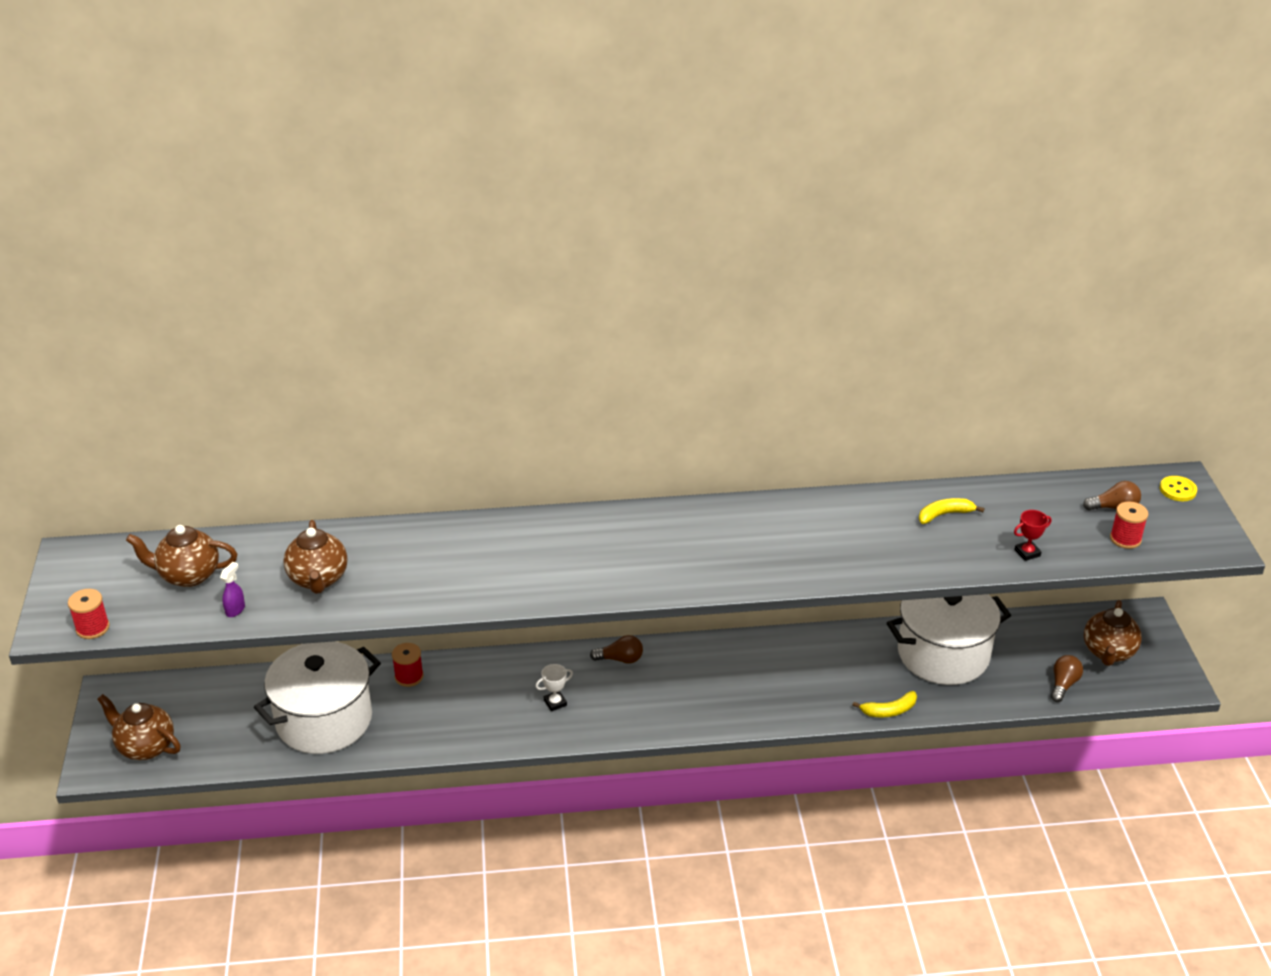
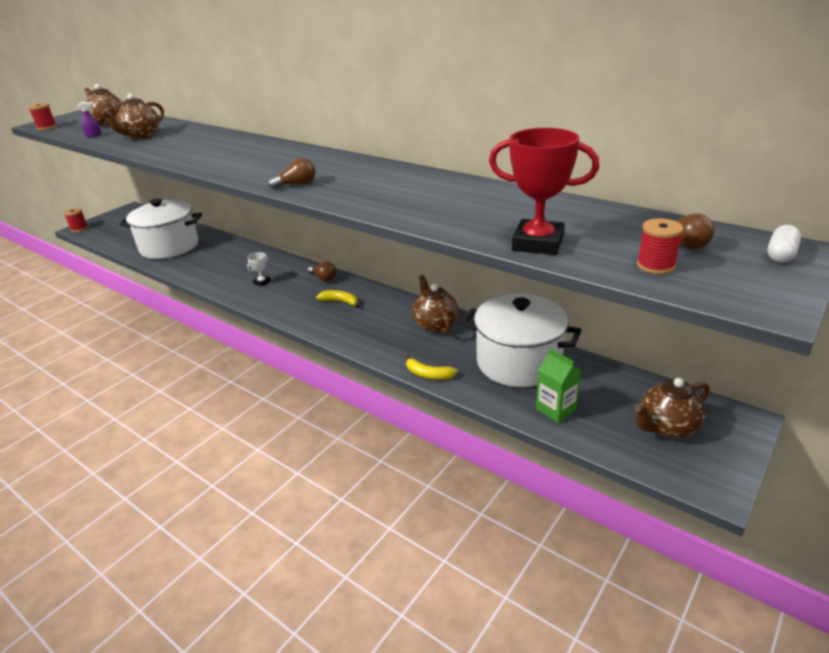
camera: 45 degrees right, 5 degrees down
brown teapot [97,694,181,760] -> brown teapot moved to [412,275,459,334]
red spool [392,643,424,687] -> red spool moved to [64,208,88,232]
white trophy [536,664,573,711] -> white trophy turned 75 degrees counterclockwise [247,252,271,286]
yellow banana [919,498,985,524] -> yellow banana moved to [316,290,359,308]
red trophy [1014,510,1052,561] -> red trophy [489,128,599,255], size x2.16
brown light bulb [1051,655,1083,702] -> brown light bulb moved to [268,158,315,189]
yellow button [1160,476,1197,501] -> white capsule [767,225,801,263]
none -> green carton [536,348,581,423]

